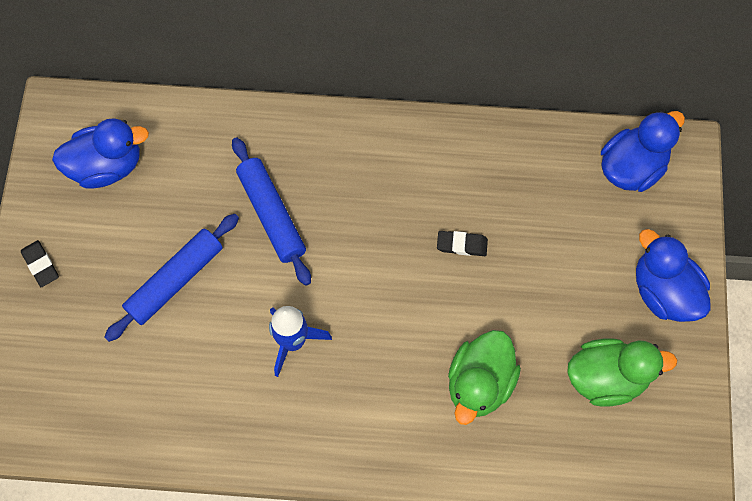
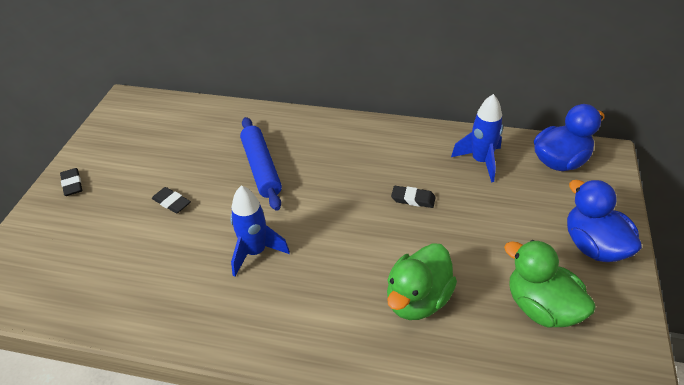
camera: 10 degrees right, 25 degrees down
blue duck [52,119,149,189] -> none
blue rolling pin [104,214,239,342] -> black eraser [152,187,191,214]
green duck [567,338,677,407] -> green duck turned 135 degrees counterclockwise [504,240,596,328]
none -> blue rocket [451,94,503,182]

